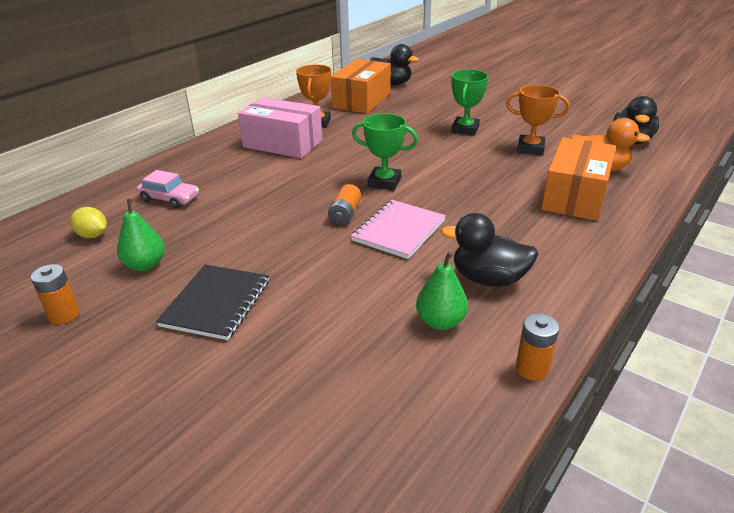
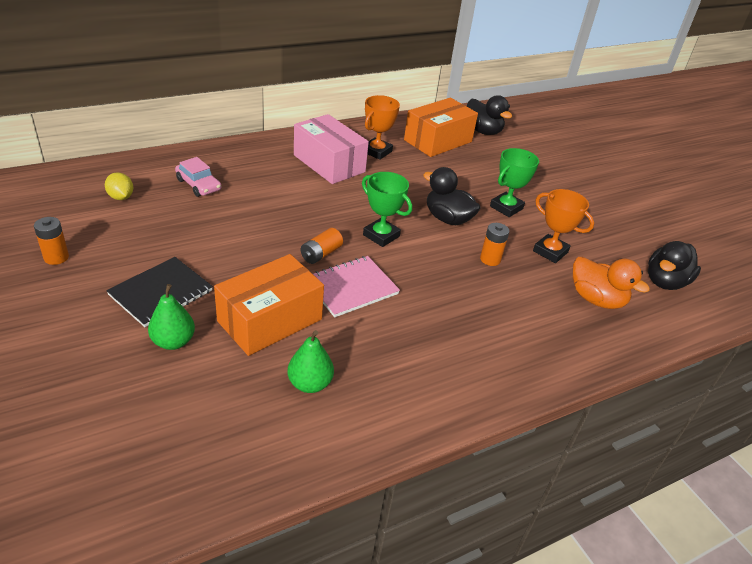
camera: 20 degrees right, 5 degrees up
green pear [117,198,165,271] -> green pear moved to [148,284,195,350]
black duck [441,213,538,287] -> black duck moved to [423,167,481,225]
orange battery [516,313,559,381] -> orange battery moved to [480,223,509,266]
orange box [541,137,616,221] -> orange box moved to [214,254,324,356]

